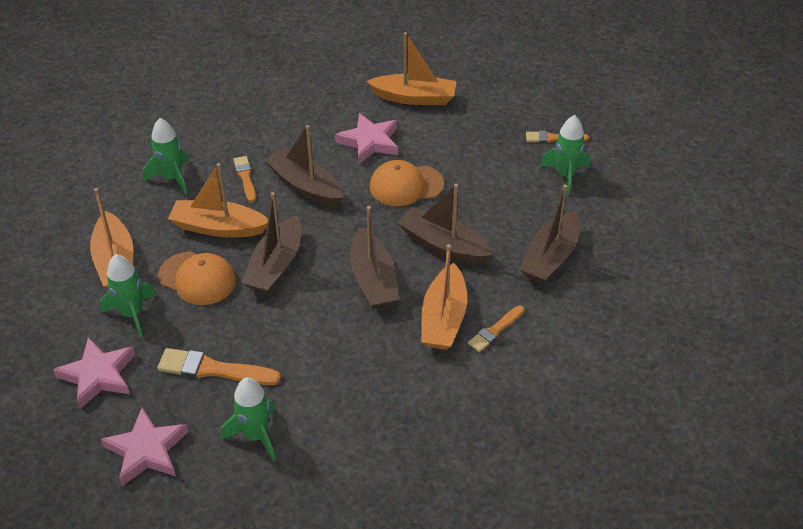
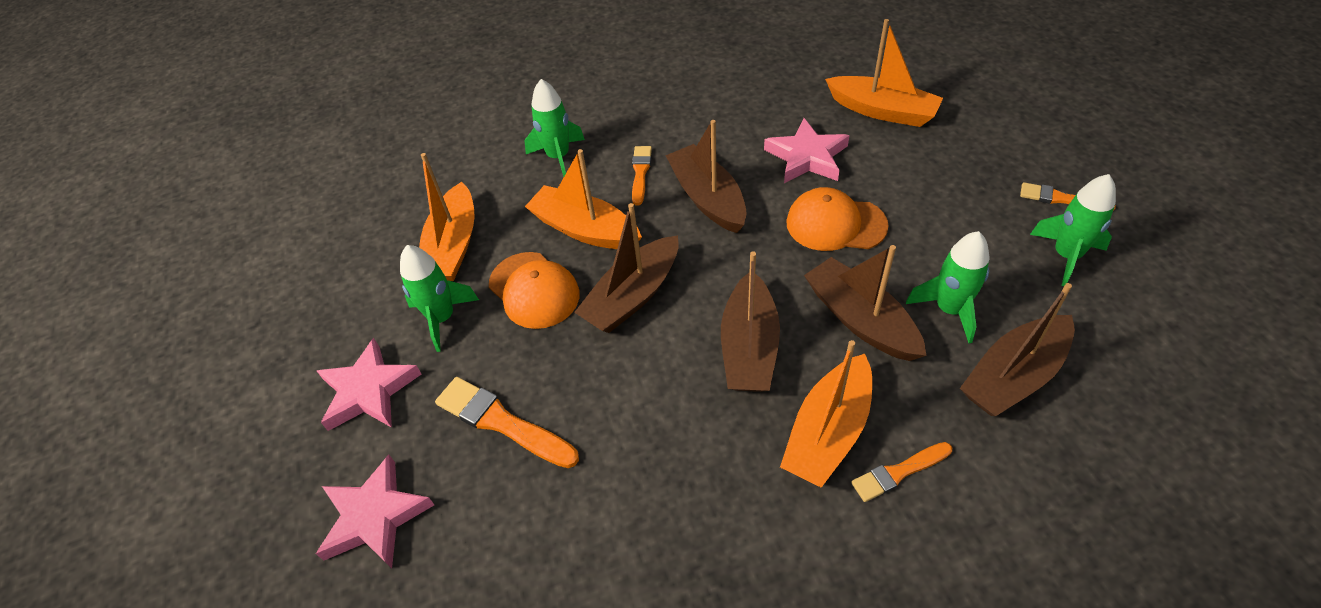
camera: 25 degrees right, 5 degrees up
green rocket [221,377,276,461] -> green rocket moved to [906,231,989,343]

